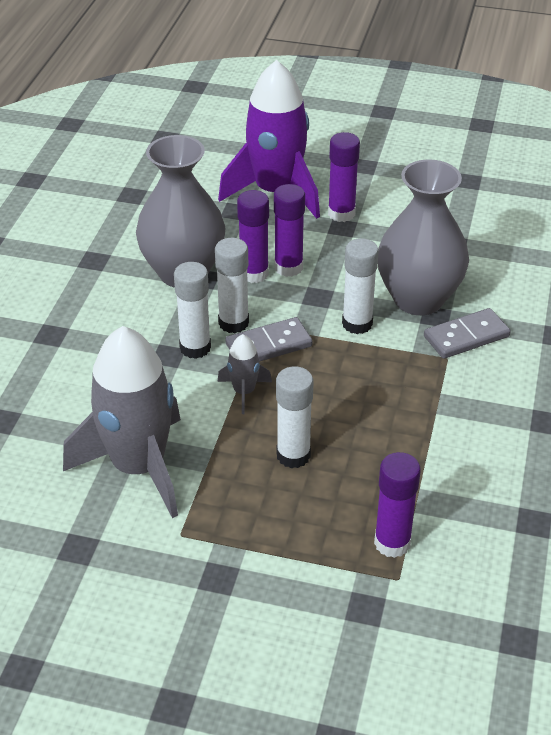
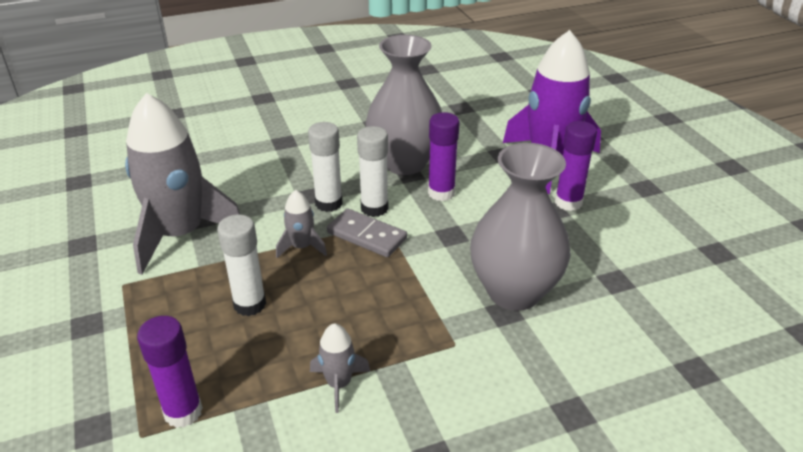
camera: 55 degrees right, 5 degrees down
purple glue stick [274,184,305,277] -> none
white glue stick [342,238,379,334] -> none
grey domino [424,308,511,359] -> none
none -> grey rocket [310,323,370,413]

